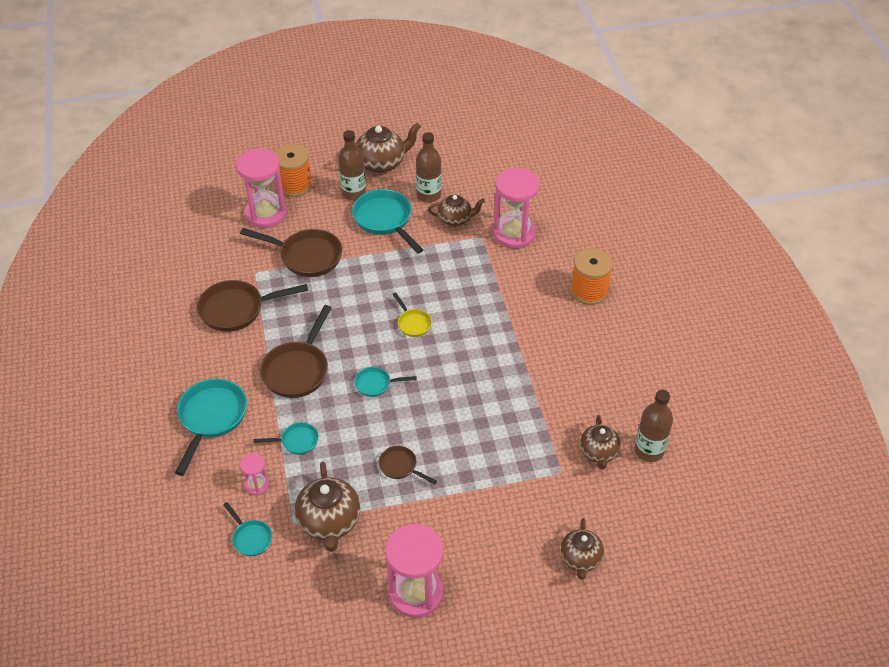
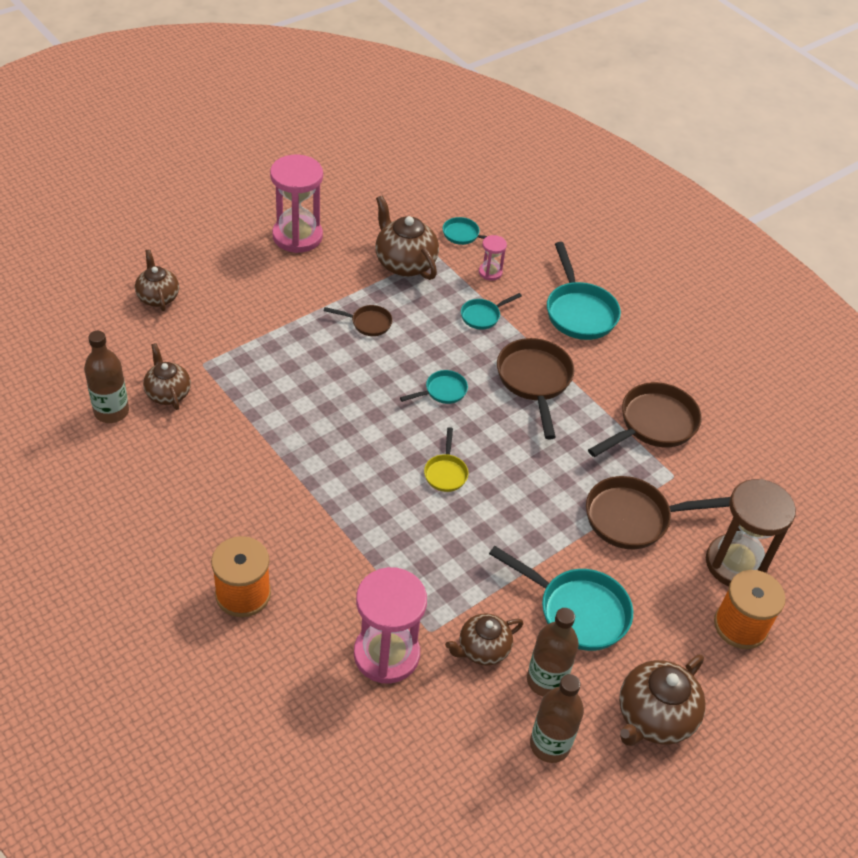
camera: 150 degrees right, 0 degrees up
pink hourglass [236,148,287,228] -> brown hourglass [706,479,796,586]
brown bottle [338,130,366,200] -> brown bottle moved to [530,674,584,763]
yellow pan [393,292,432,337] -> yellow pan turned 120 degrees counterclockwise [424,427,468,492]

